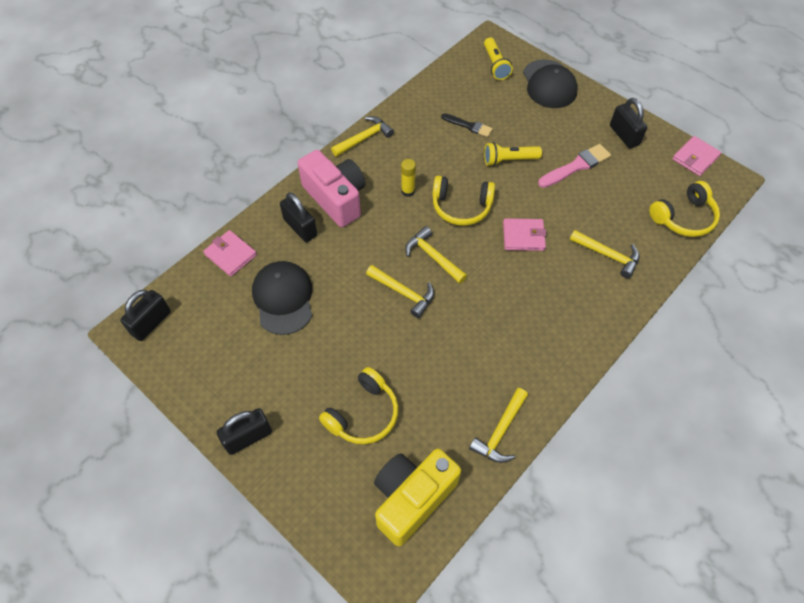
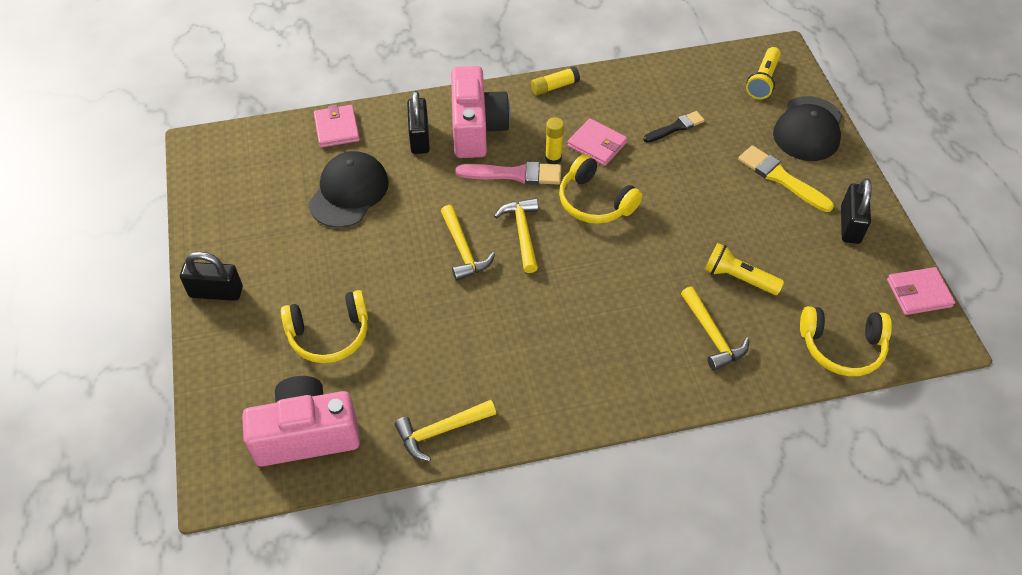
camera: 35 degrees right, 5 degrees down
black padlock [120,290,171,341] -> none
yellow hammer [331,116,394,157] -> yellow glue stick [531,67,580,95]
yellow camera [374,449,461,546] -> pink camera [242,376,360,467]
black brush [441,113,493,137] -> black brush turned 90 degrees counterclockwise [643,111,705,143]
yellow flashlight [484,142,542,166] -> yellow flashlight moved to [704,243,784,295]
pink wallet [503,218,546,251] -> pink wallet moved to [567,118,627,166]
pink brush [538,144,611,188] -> pink brush moved to [456,161,561,185]
none -> yellow brush [738,145,834,212]

